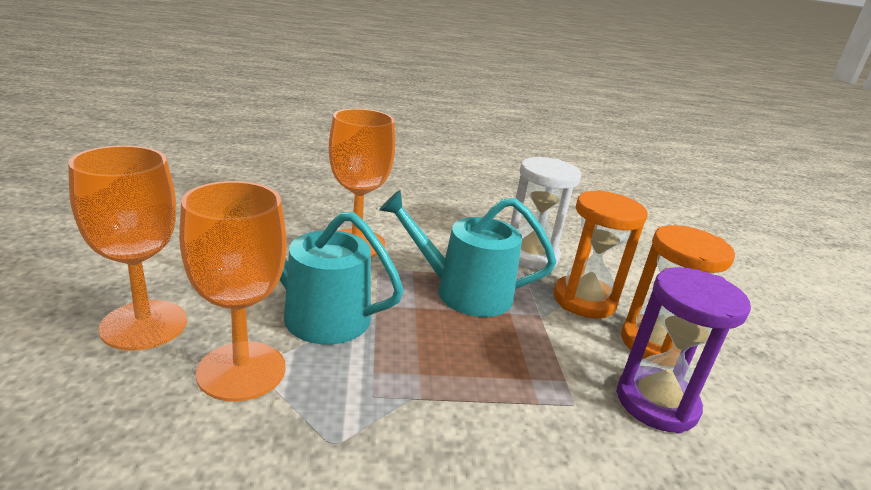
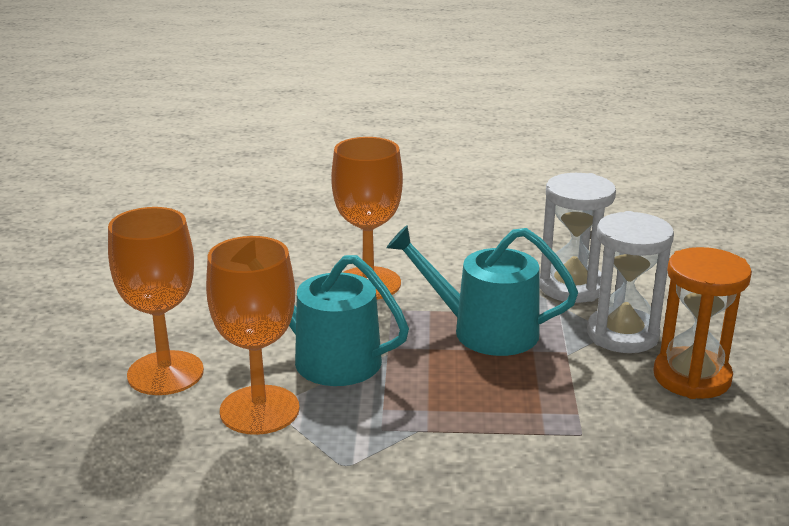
camera: 10 degrees right, 0 degrees up
orange hourglass [553,190,648,318] -> white hourglass [587,211,674,353]
purple hourglass [616,267,751,434] -> none

